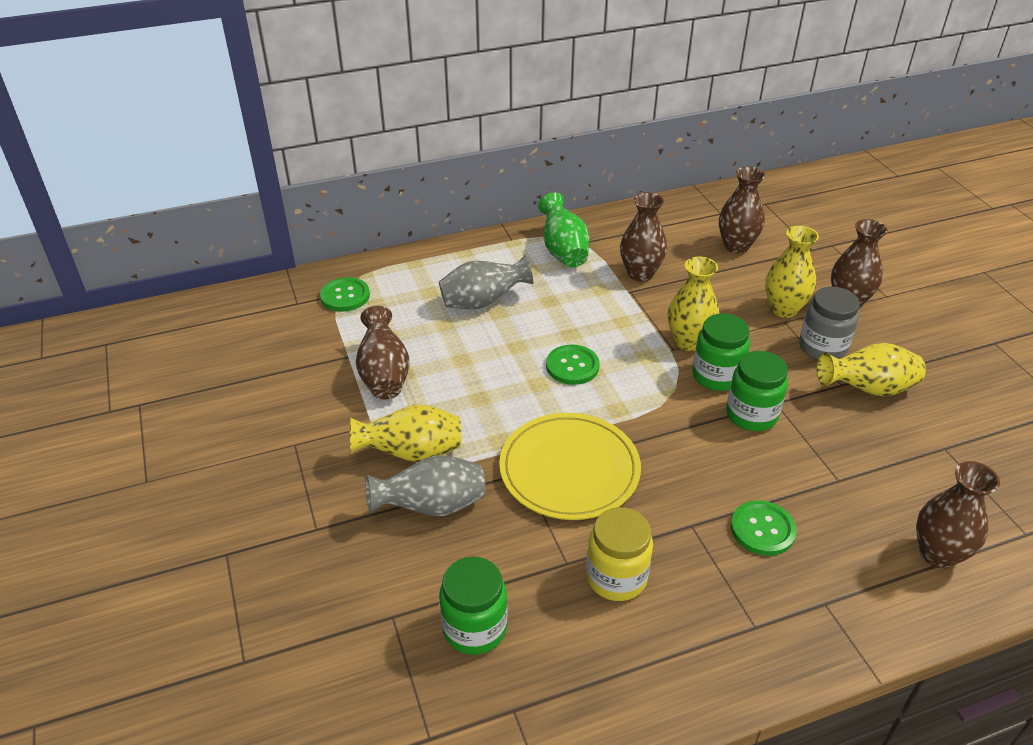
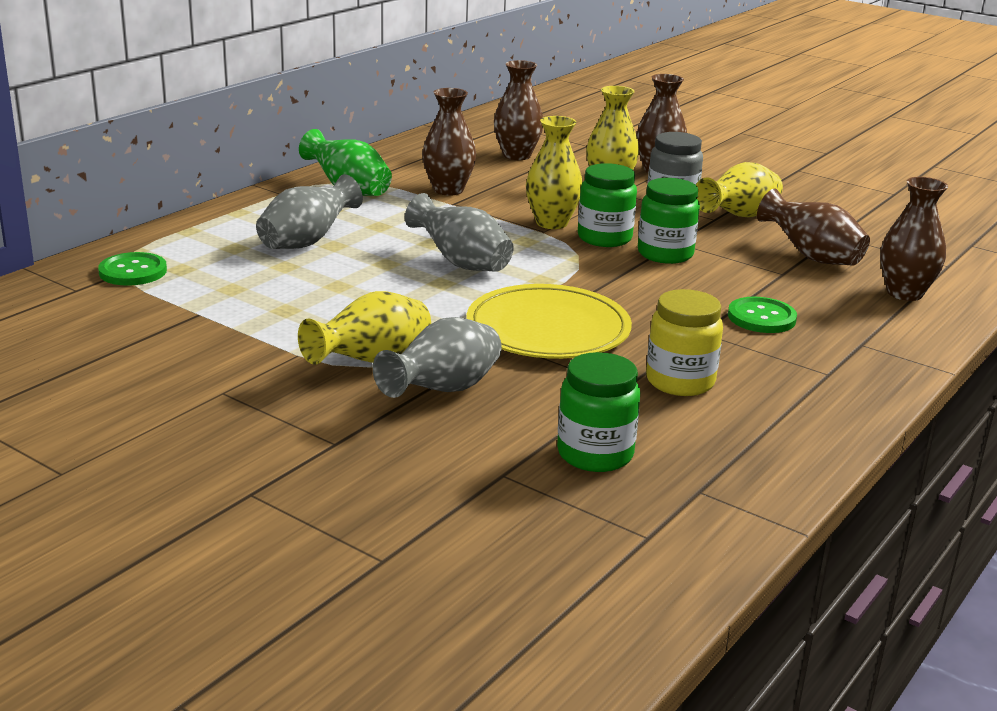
camera: 35 degrees left, 15 degrees down
brown vase [356,306,409,399] -> brown vase moved to [757,189,870,266]
green button [546,345,600,385] -> grey vase [405,193,514,272]

